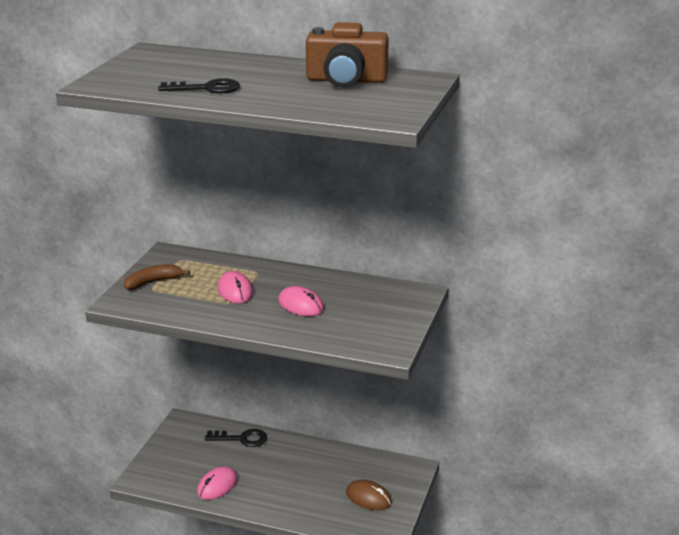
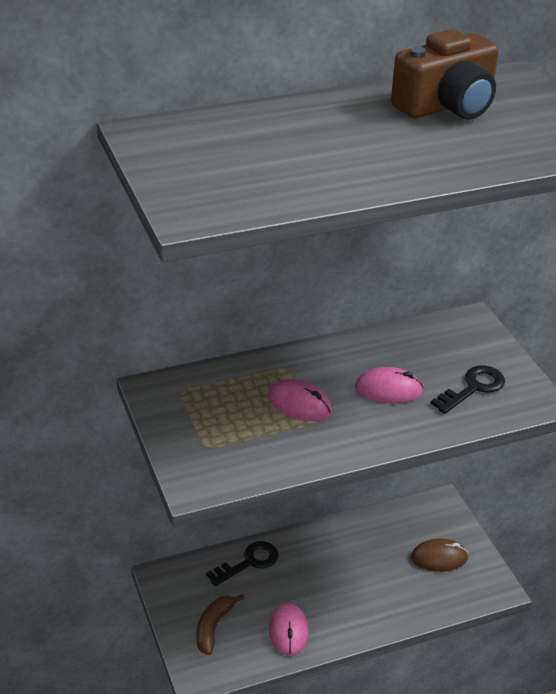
camera: 40 degrees left, 10 degrees up
brown banana [124,264,190,290] -> brown banana moved to [196,594,245,655]
black key [158,78,240,93] -> black key moved to [431,365,505,414]

